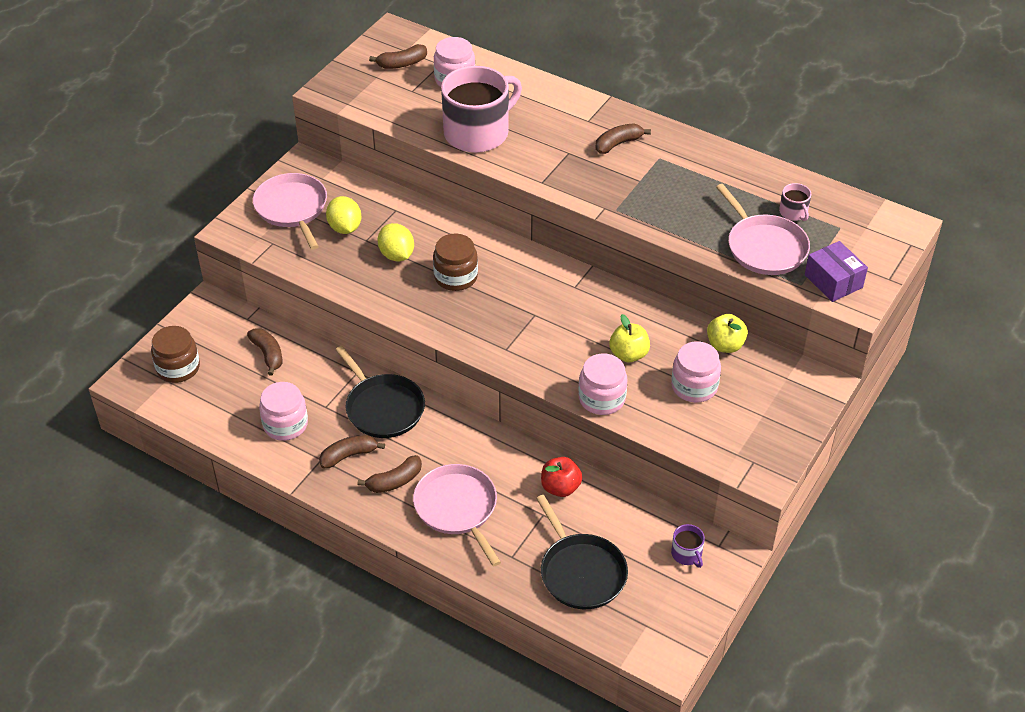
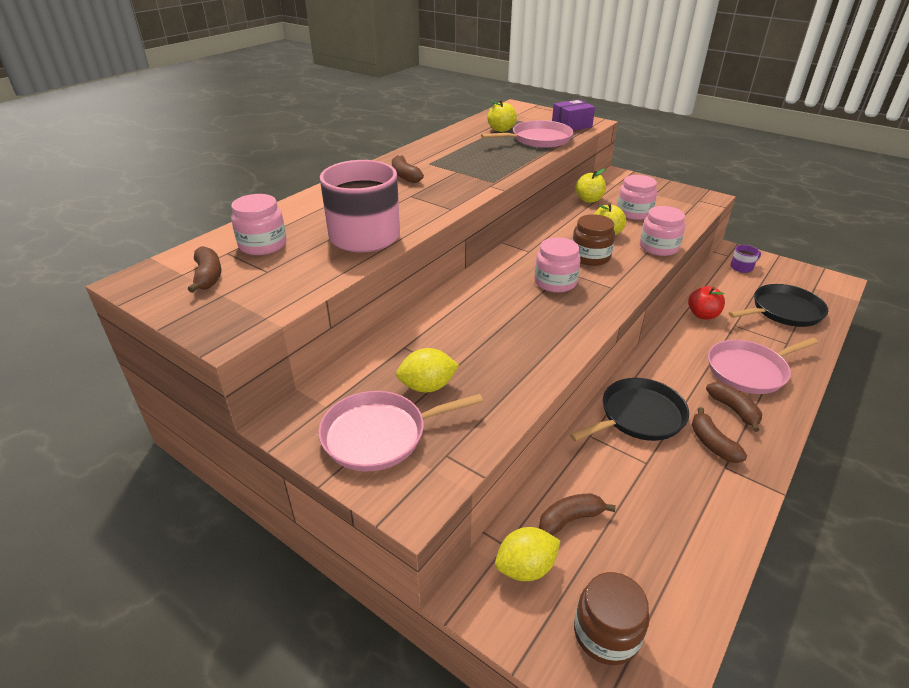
camera: 85 degrees left, 10 degrees down
pink jar [259,382,308,441] -> pink jar moved to [535,237,581,293]
yellow lemon [378,223,414,261] -> yellow lemon moved to [495,527,560,581]
brown jar [433,234,478,291] -> brown jar moved to [572,214,615,266]
pink mug [779,183,811,221] -> yellow apple [487,99,517,132]

